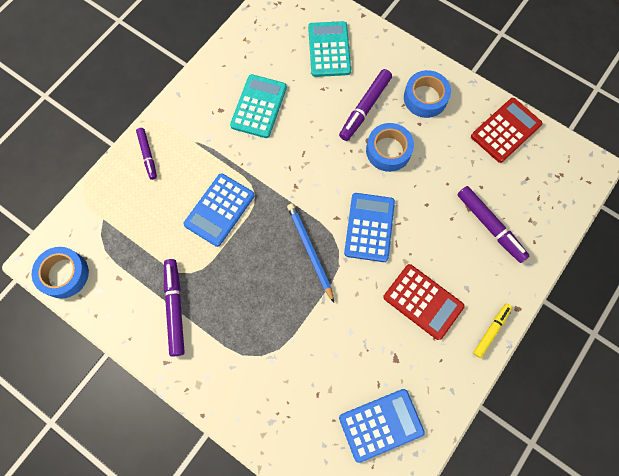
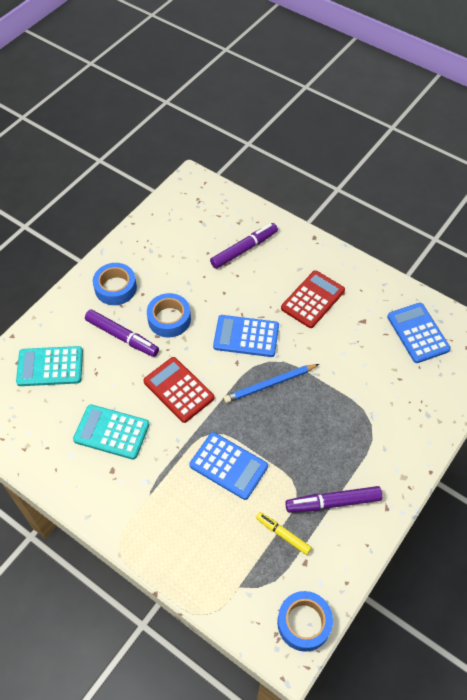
camera: 90 degrees left, 15 degrees down
purple marker [136,128,157,180] -> none
red calculator [471,98,542,163] -> red calculator moved to [143,357,214,423]
yellow marker [473,304,512,358] -> yellow marker moved to [256,512,312,555]

